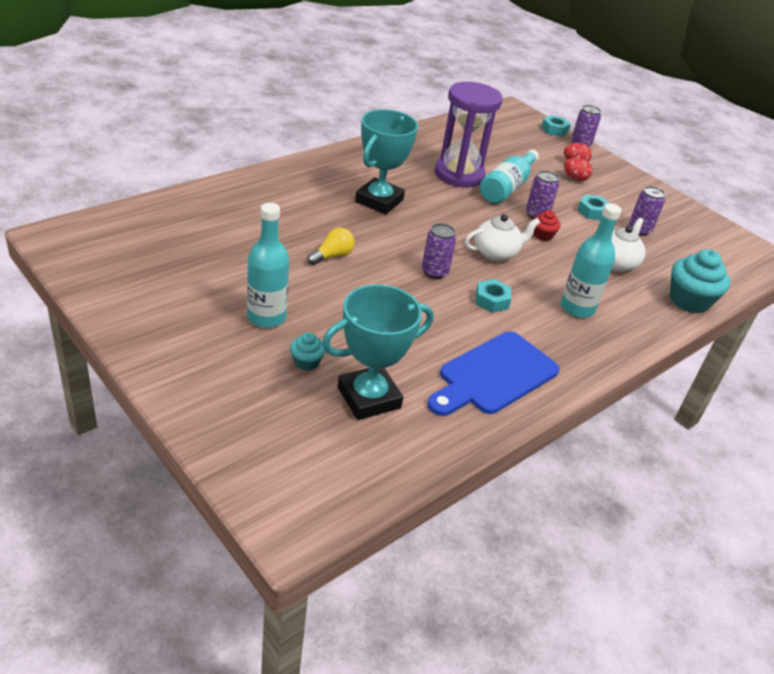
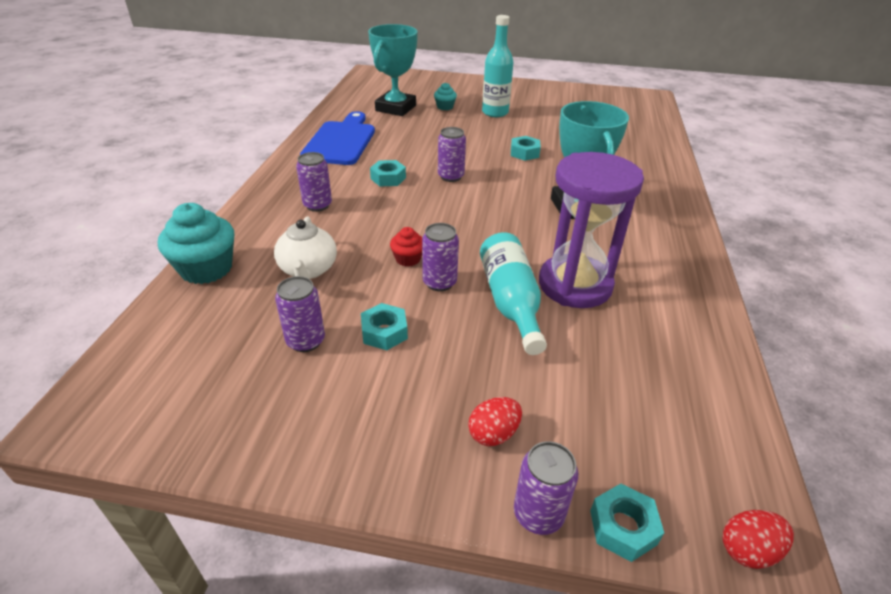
camera: 145 degrees right, 0 degrees up
yellow light bulb [307,228,355,265] -> turquoise nut [511,136,541,161]
white teapot [465,214,540,261] -> none
turquoise bottle [561,203,622,318] -> purple can [296,152,332,212]
red egg [564,158,593,181] -> red egg moved to [723,510,794,569]

